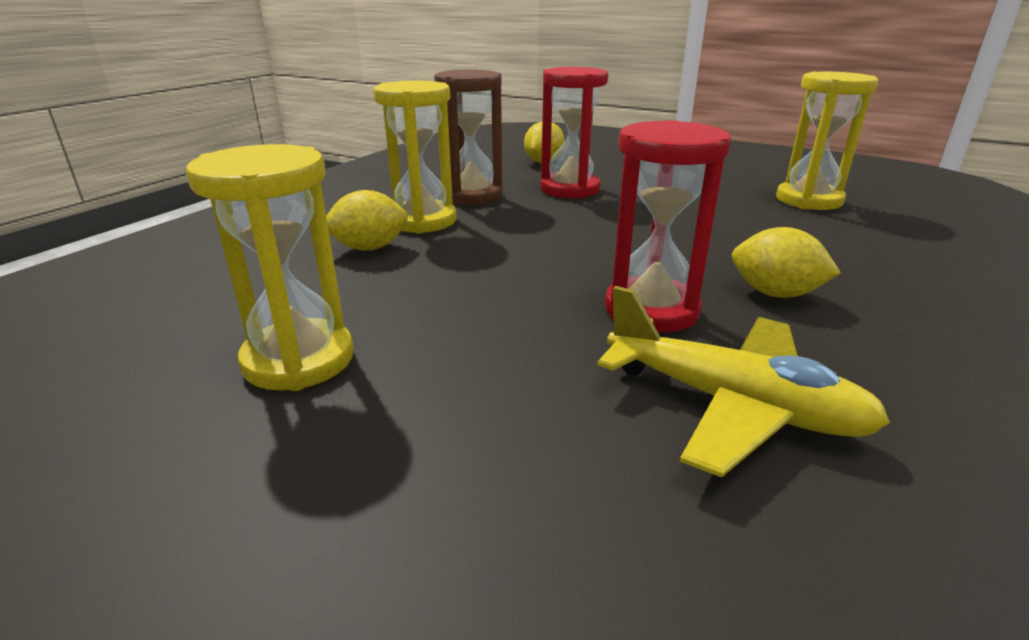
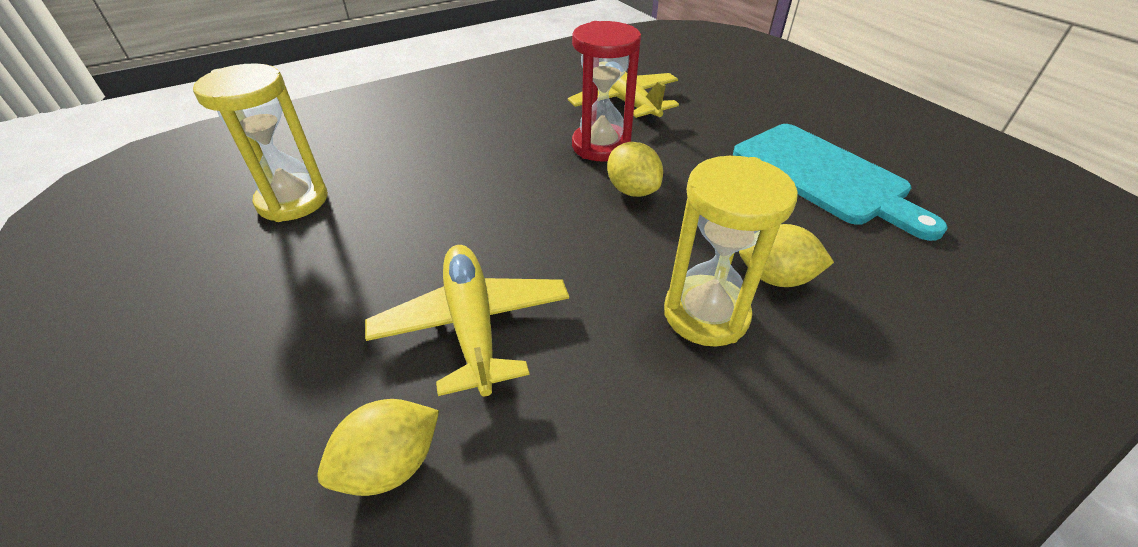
camera: 150 degrees left, 15 degrees up
yellow hourglass [186,144,354,391] -> turquoise cutting board [733,124,948,241]
brown hourglass [434,69,503,205] -> none
red hourglass [541,67,608,198] -> yellow plane [365,245,569,397]
yellow lemon [732,227,841,298] -> yellow lemon moved to [607,142,663,197]

